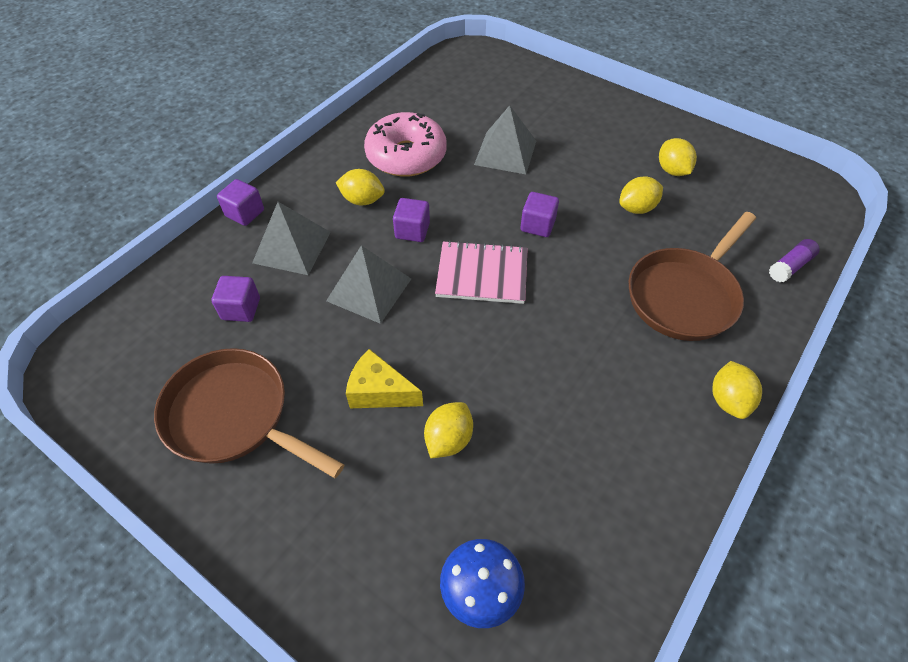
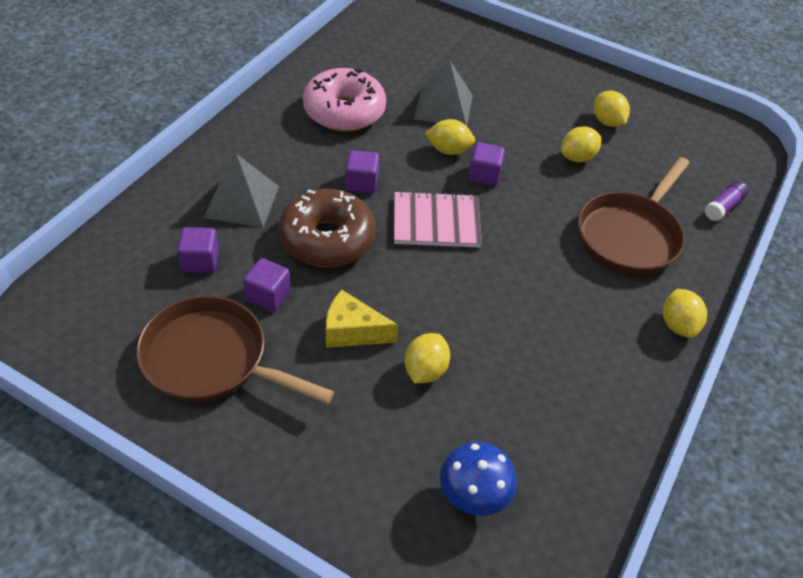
camera: 10 degrees left, 5 degrees down
purple cube [217,179,264,226] -> purple cube moved to [243,258,291,312]
grey pyramid [326,245,411,324] -> brown donut [278,189,376,267]
yellow lemon [336,169,385,205] -> yellow lemon moved to [425,119,475,155]

